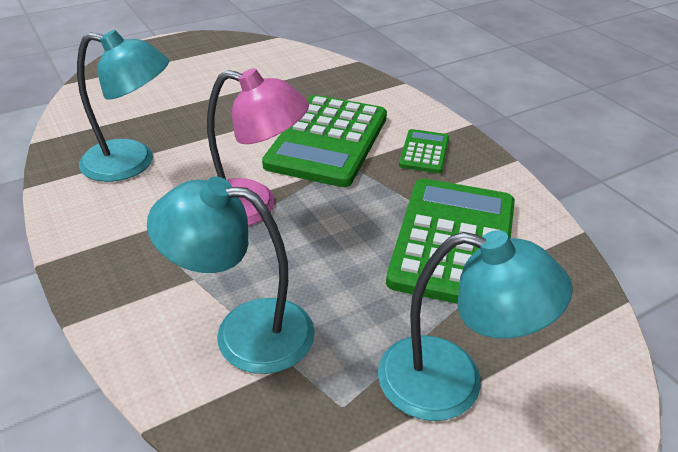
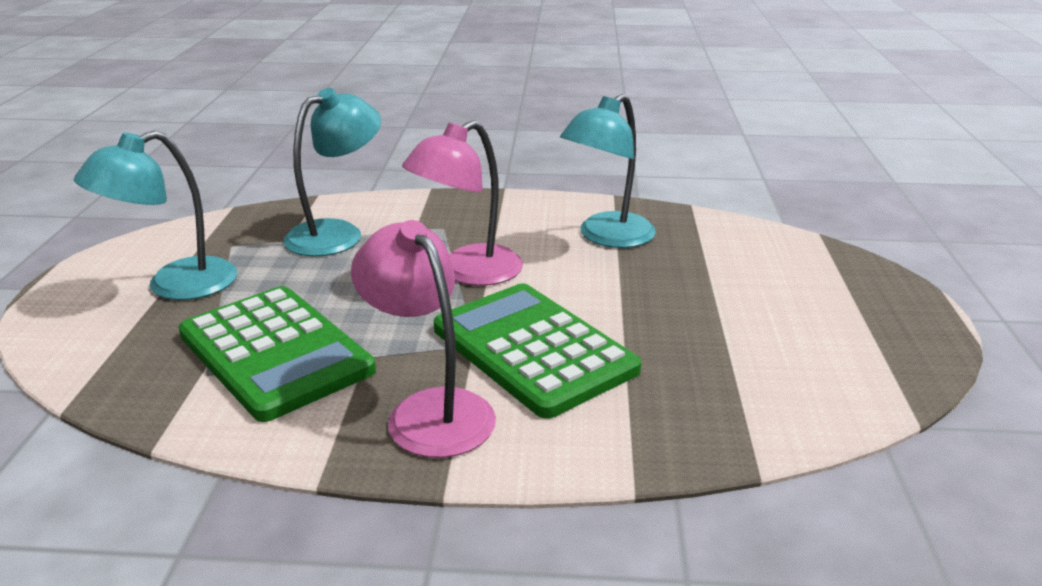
camera: 125 degrees right, 10 degrees down
green calculator [399,129,449,173] -> pink lamp [351,220,496,458]

